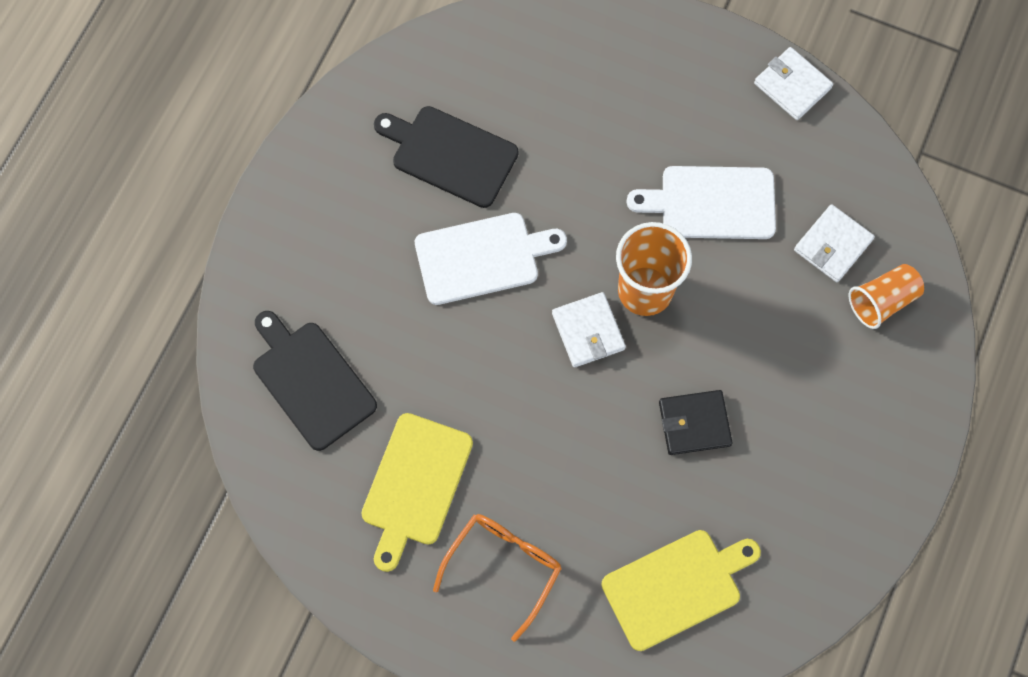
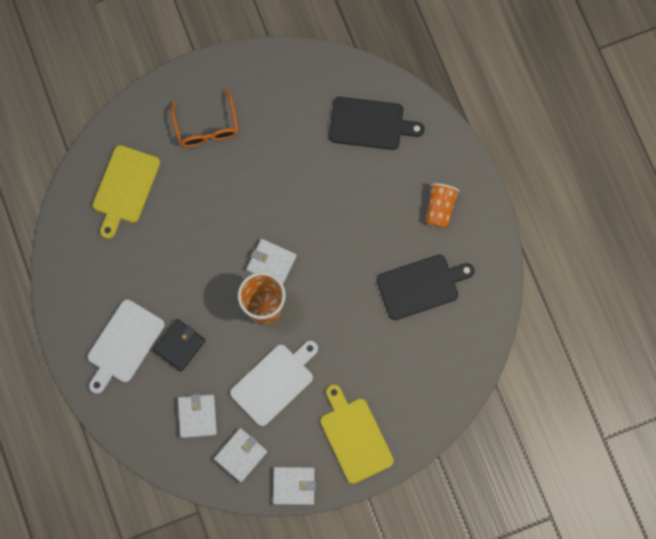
camera: 135 degrees right, 5 degrees up
yellow cutting board [361,413,473,572] -> yellow cutting board moved to [320,384,394,484]
white cutting board [415,213,567,305] -> white cutting board moved to [88,299,165,394]
black wallet [659,390,733,455] -> black wallet moved to [153,319,205,371]
orange cup [849,264,924,329] -> orange cup moved to [425,183,459,229]
none -> white wallet [214,428,267,482]

